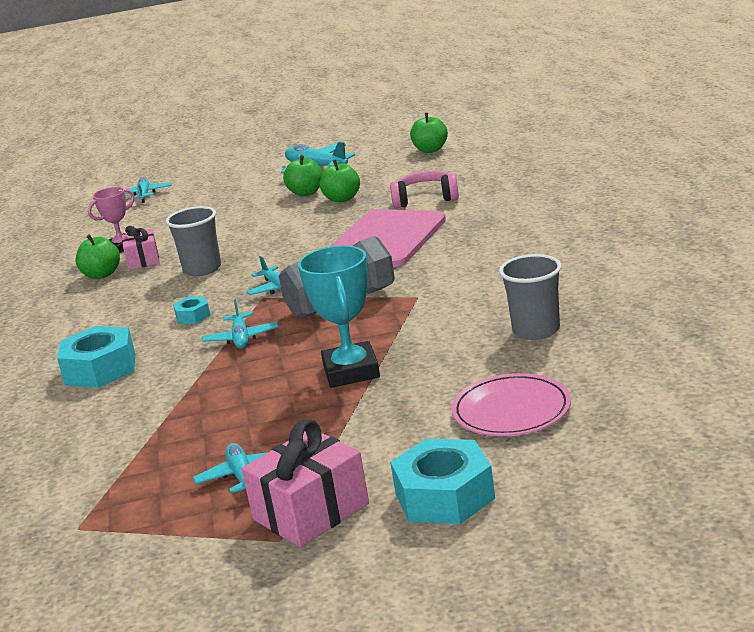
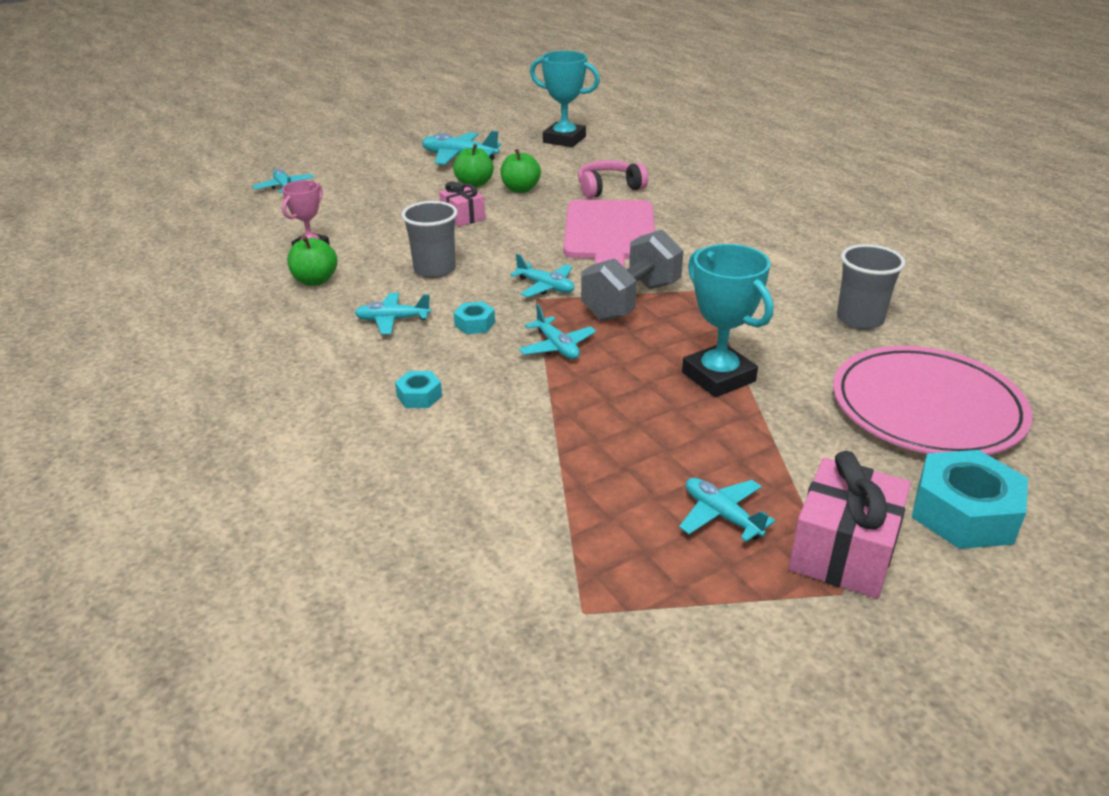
camera: 25 degrees left, 10 degrees up
turquoise nut [57,326,135,388] -> turquoise nut [395,371,442,408], size x0.50
pink gift [122,226,160,270] -> pink gift moved to [439,181,485,227]
green apple [410,113,448,153] -> turquoise trophy [530,51,600,147]
pink plate [451,373,571,436] -> pink plate [833,346,1033,455], size x1.56
none -> turquoise plane [355,293,431,334]

